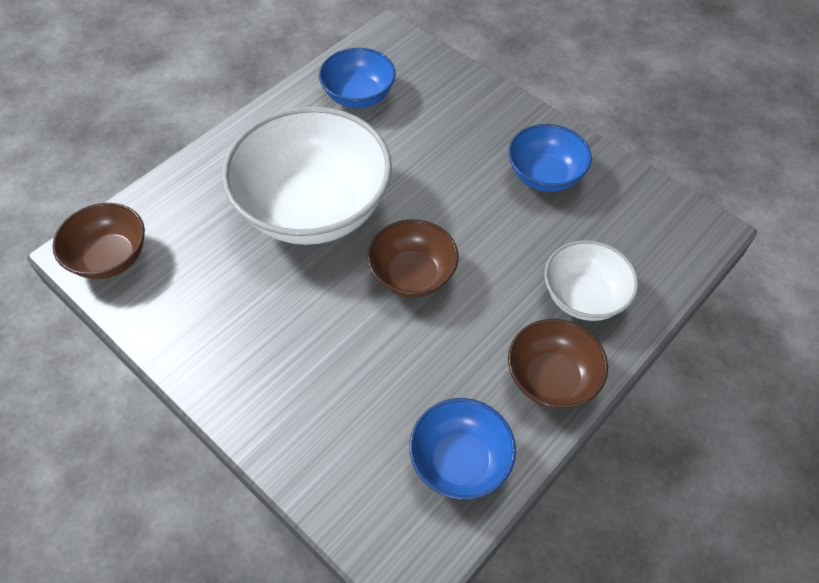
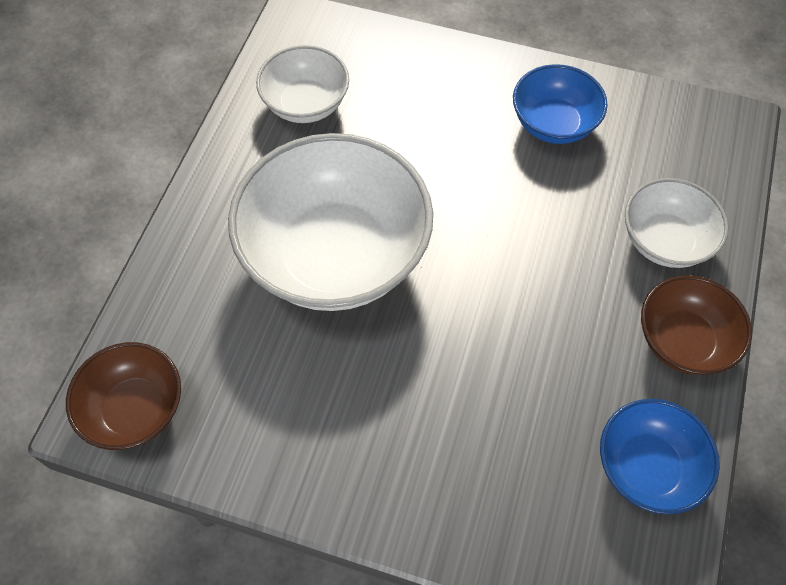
camera: 25 degrees left, 5 degrees up
blue bowl [319,48,396,108] -> white bowl [256,45,349,123]
brown bowl [367,219,459,298] -> none

